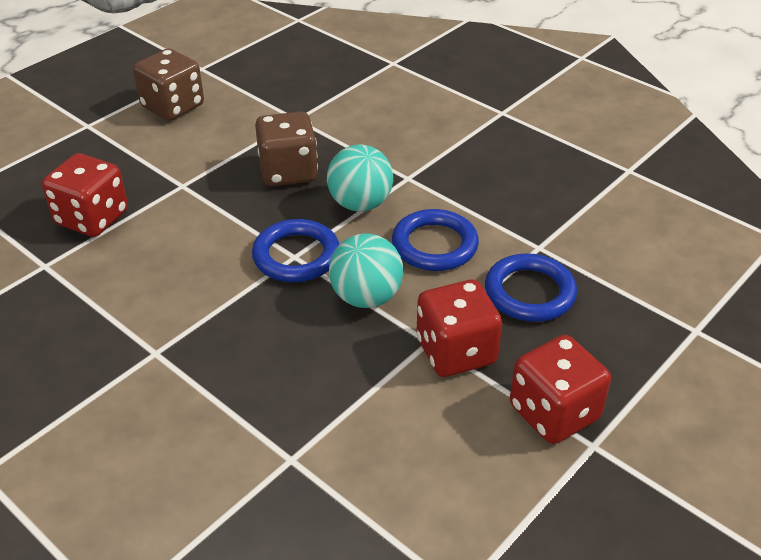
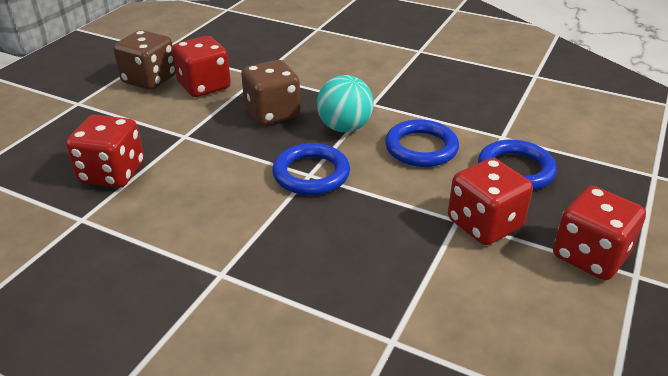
camera: 15 degrees left, 5 degrees down
turquoise ball [329,234,403,308] -> none
none -> red dice [172,36,231,97]

